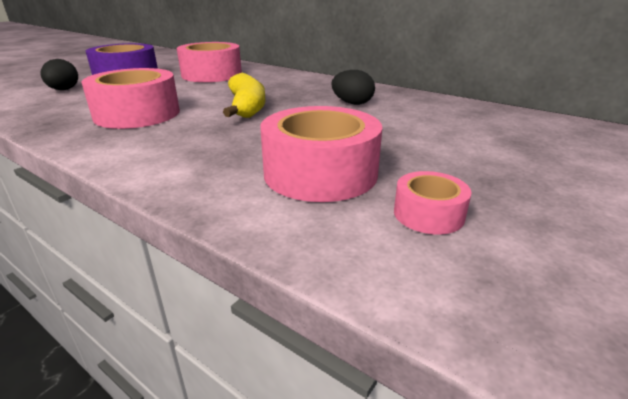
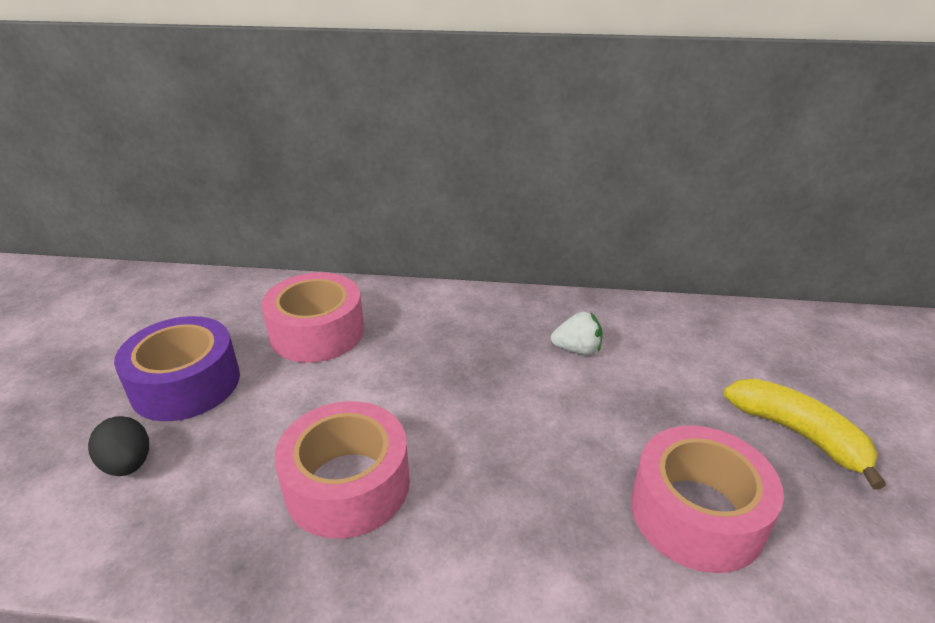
camera: 30 degrees left, 5 degrees up
yellow banana [223,73,266,118] -> yellow banana moved to [724,378,886,490]
black egg [331,70,375,105] -> white strawberry [551,312,603,355]
pink tape [394,171,472,234] -> none

